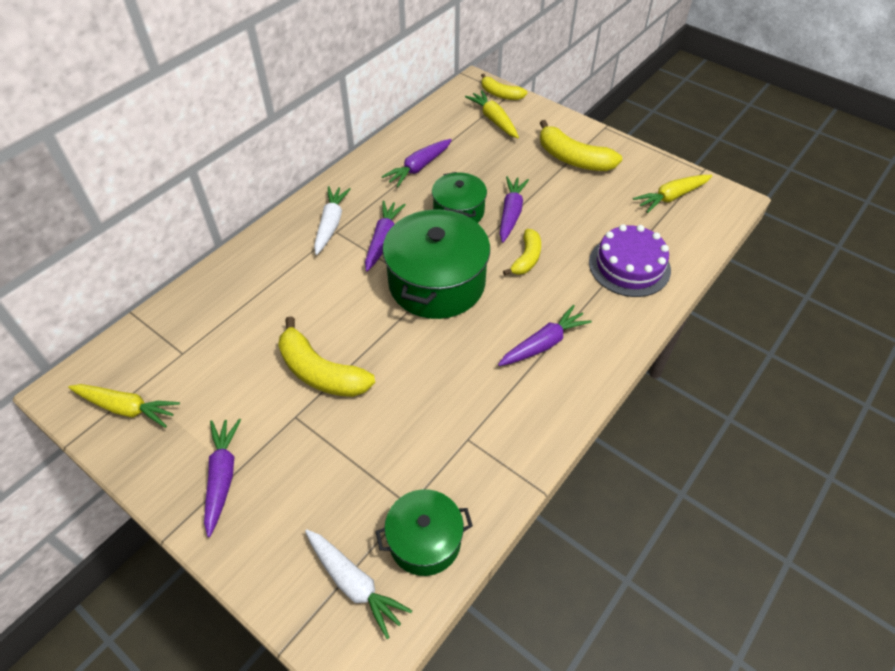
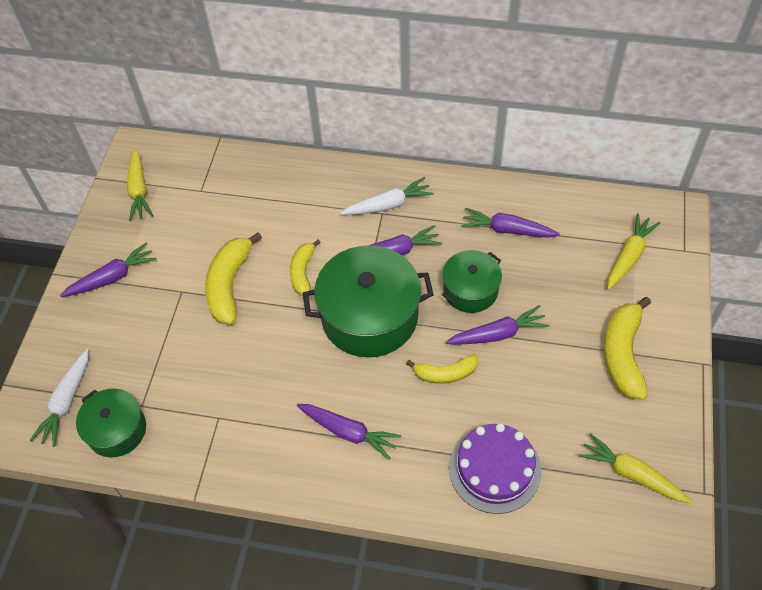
camera: 65 degrees right, 5 degrees up
yellow banana [481,74,527,100] -> yellow banana moved to [290,240,321,296]

